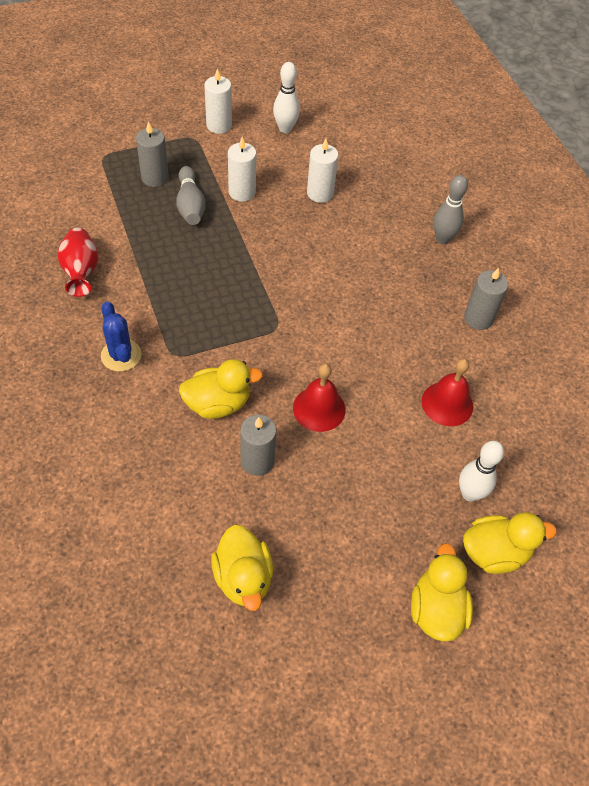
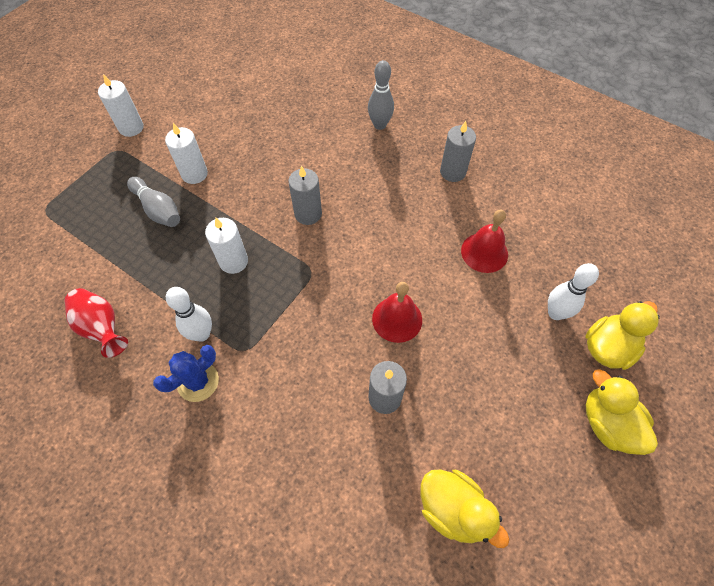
camera: 30 degrees left, 5 degrees up
blue cactus [101,302,141,372] -> blue cactus turned 75 degrees counterclockwise [153,345,219,402]
grey candle [136,121,169,187] -> grey candle moved to [288,165,322,225]
yellow duck [179,359,263,419] -> none
white bowling pin [273,62,300,133] -> white bowling pin moved to [166,287,212,342]
white candle [307,139,338,203] -> white candle moved to [205,217,248,274]

